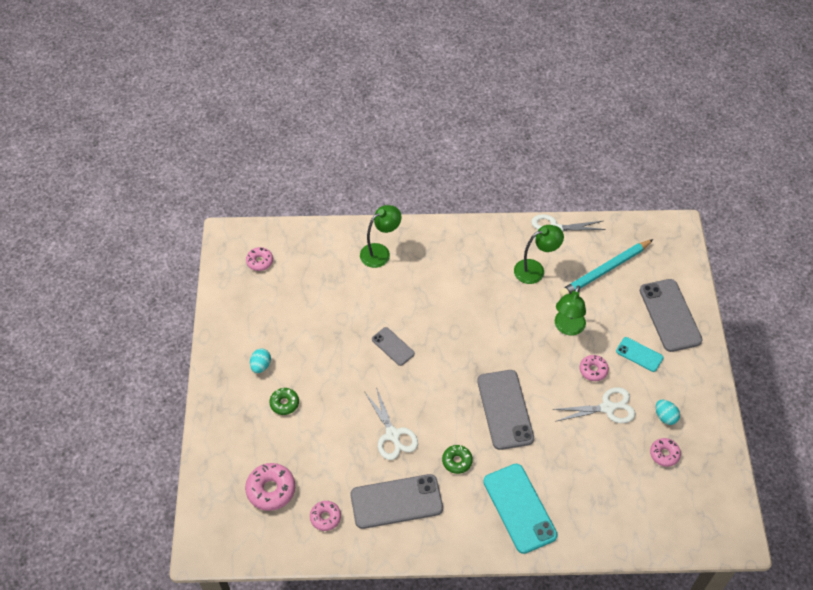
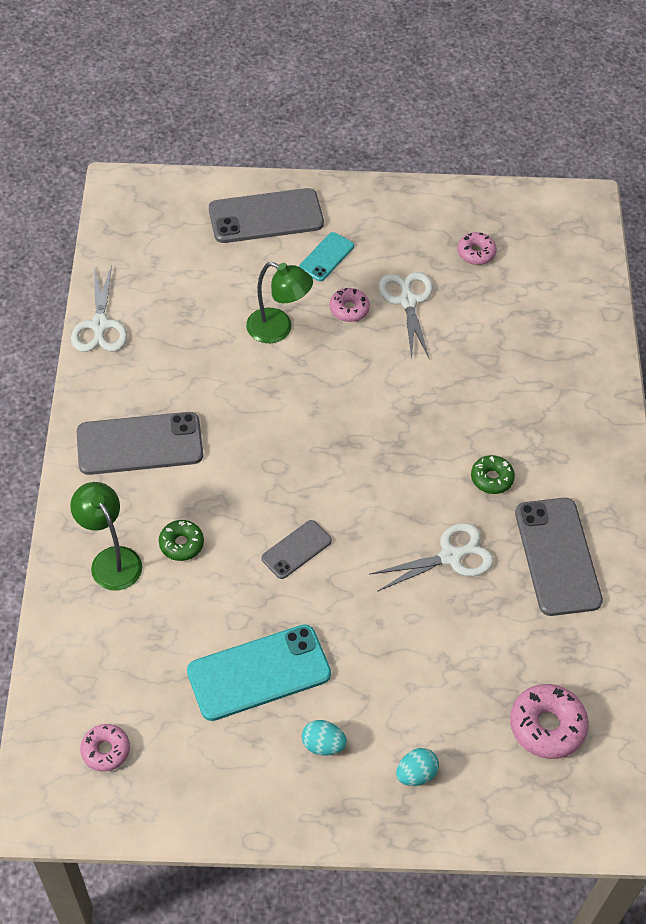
camera: 90 degrees left, 0 degrees up
green donut [269,388,299,415] -> green donut moved to [159,520,204,561]
pink donut [310,501,341,531] -> none
grey phone [477,370,534,450] -> grey phone moved to [77,412,203,475]
turquoise phone [483,464,558,554] -> turquoise phone moved to [187,624,331,721]
green lamp [514,225,564,284] -> none
turquoise pencil [559,239,654,297] -> none
turquoise egg [656,400,680,425] -> turquoise egg moved to [396,748,439,786]

